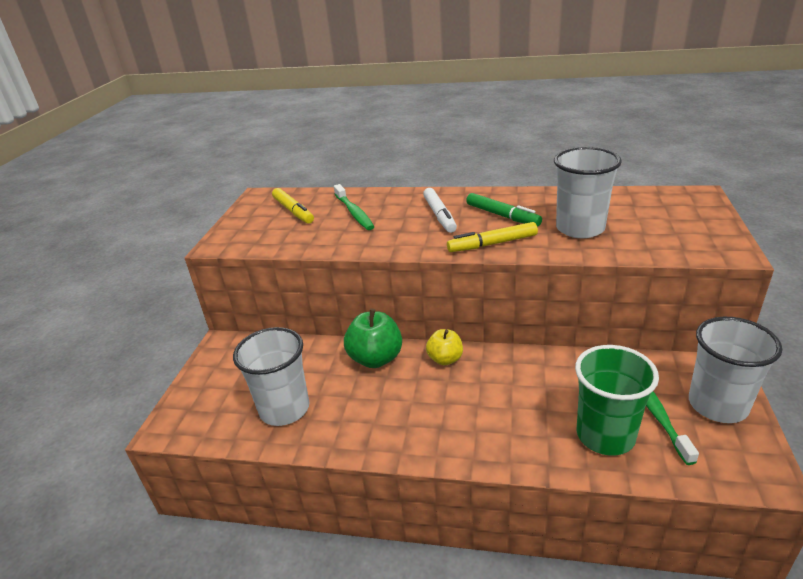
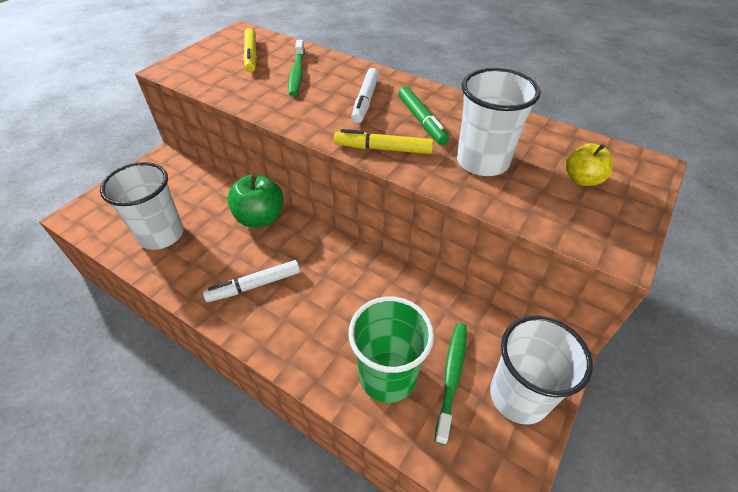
camera: 20 degrees right, 15 degrees up
yellow apple [426,329,463,365] -> yellow apple moved to [566,143,613,186]
none -> white marker [203,260,300,302]

